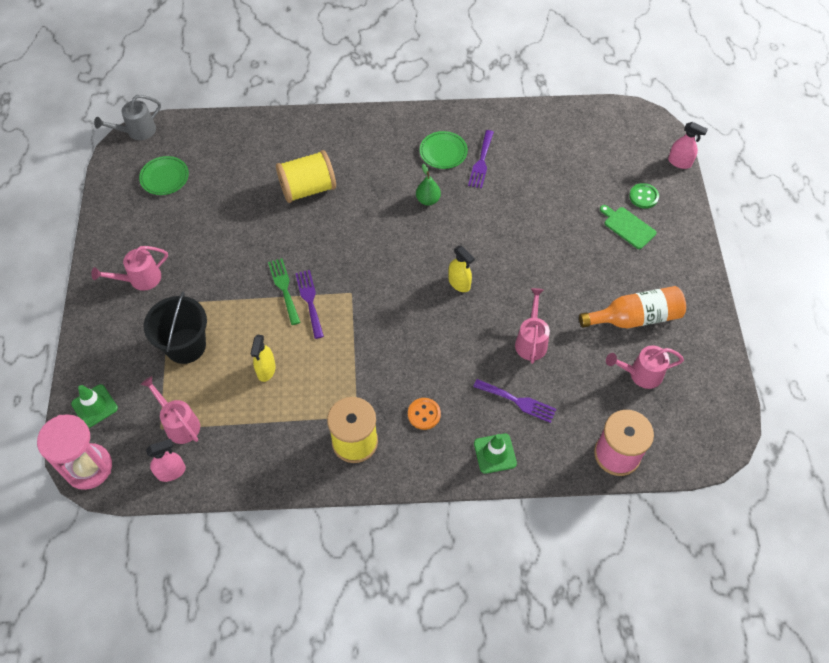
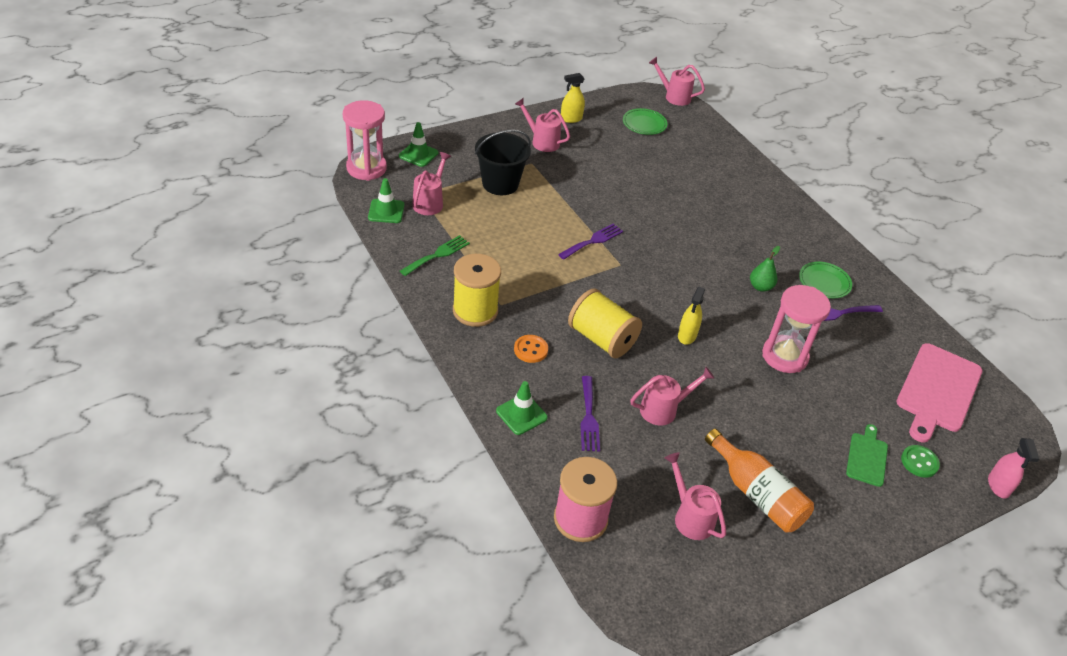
camera: 60 degrees right, 15 degrees down
grey watering can [94,95,161,140] -> pink watering can [649,57,705,106]
pink spray bottle [146,439,186,482] -> green traffic cone [368,178,404,223]
yellow spray bottle [251,335,276,382] -> yellow spray bottle moved to [561,73,585,123]
green fork [268,258,300,325] -> green fork moved to [400,235,470,276]
yellow spool [276,150,336,203] -> yellow spool moved to [568,289,642,359]
none -> pink hourglass [762,285,831,373]
none -> pink cutting board [897,343,982,442]

